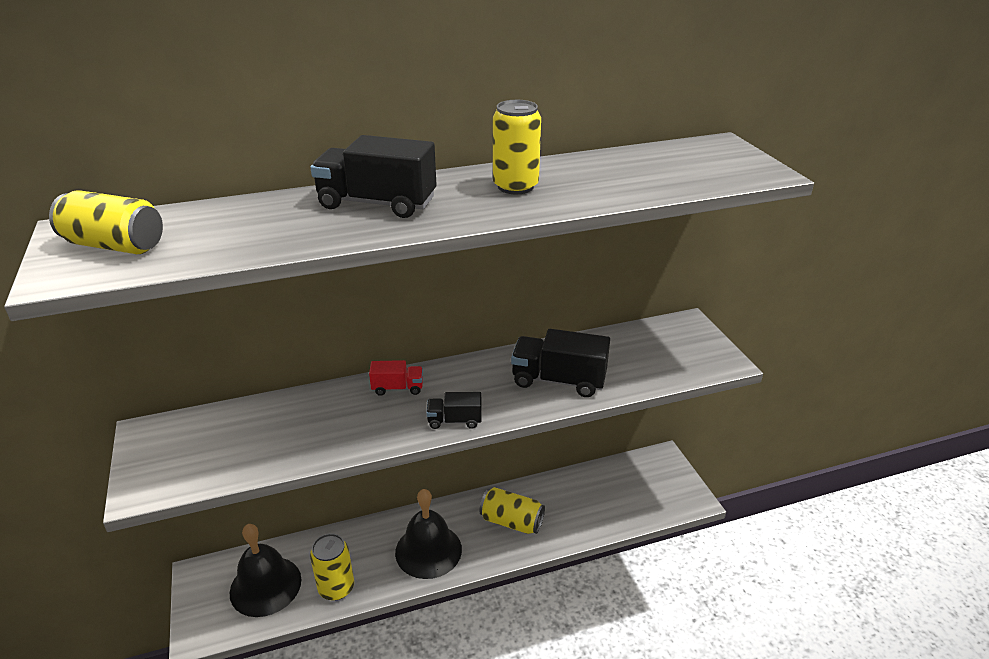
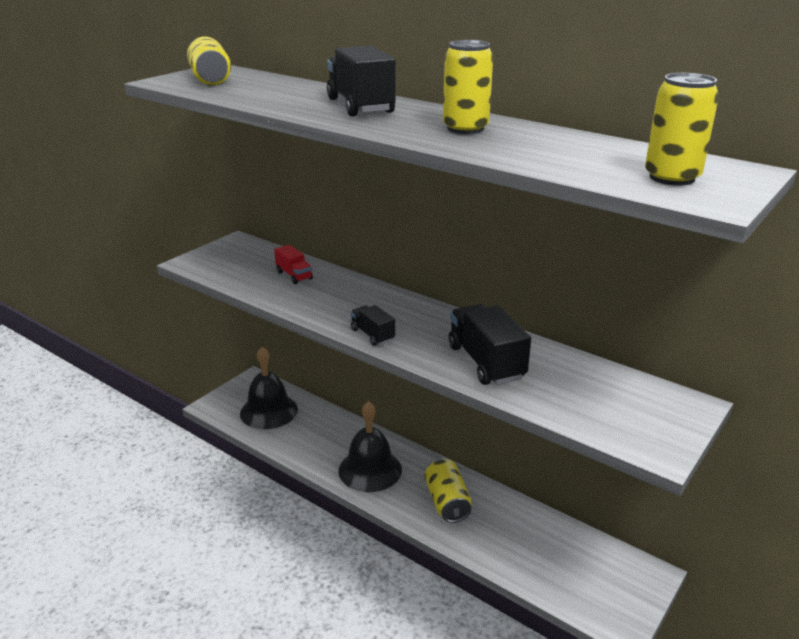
camera: 55 degrees right, 5 degrees down
yellow can [310,533,354,601] -> yellow can moved to [645,73,719,186]
red truck [369,360,423,396] -> red truck moved to [274,245,313,284]

